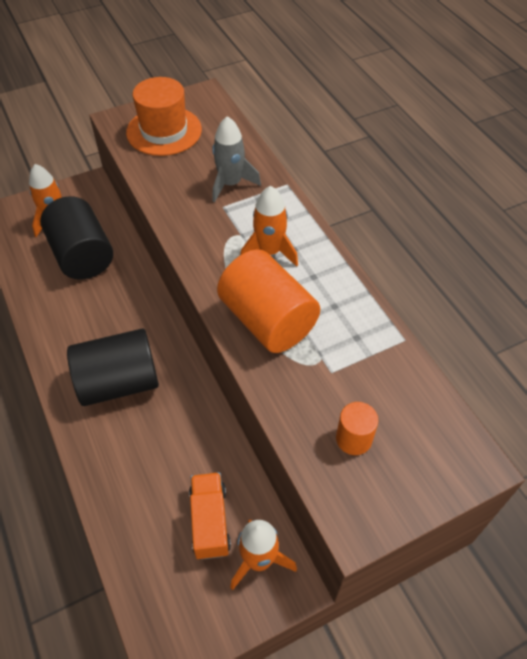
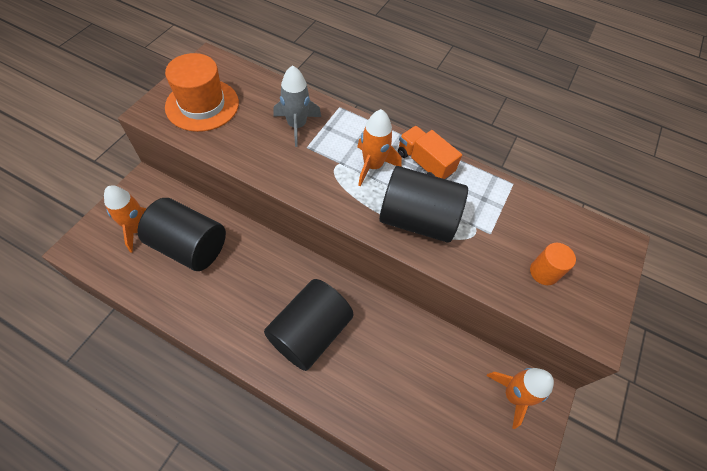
camera: 40 degrees left, 5 degrees up
orange truck [189,472,231,560] -> orange truck moved to [398,126,462,179]
orange cylinder [217,249,320,353] -> black cylinder [379,166,468,243]

